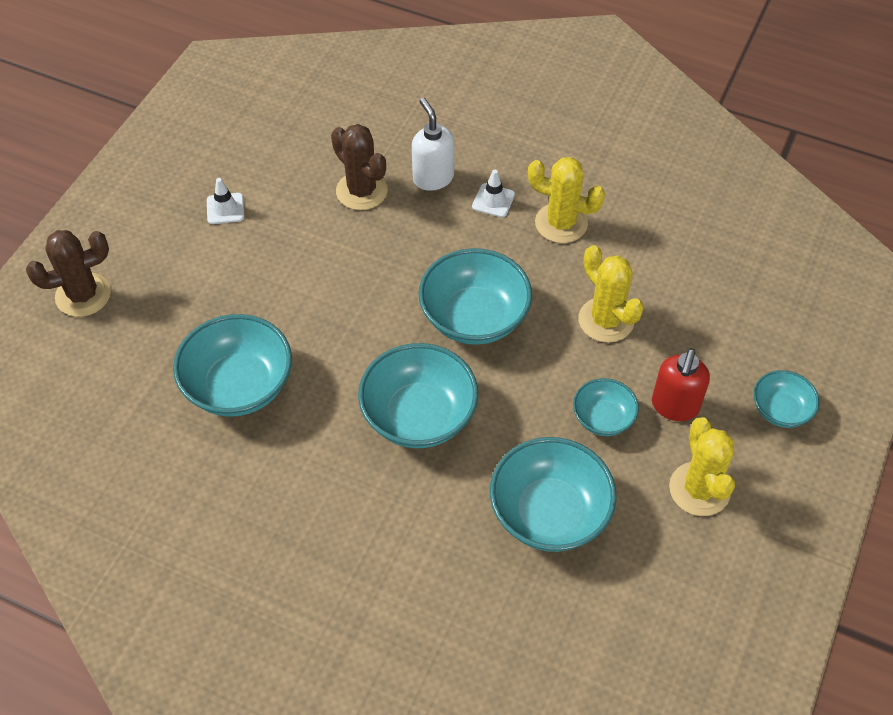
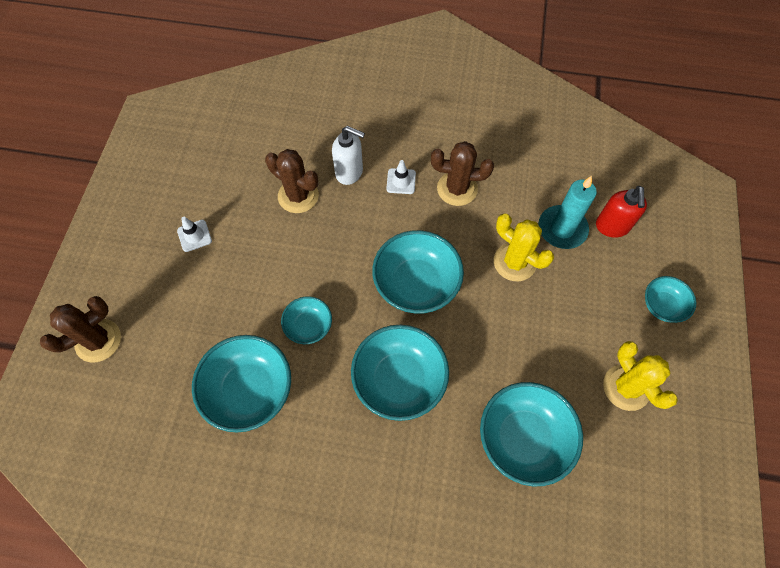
camera: 15 degrees left, 10 degrees up
white soap dispenser [412,98,454,191] -> white soap dispenser turned 150 degrees clockwise [332,126,365,185]
yellow cactus [528,157,605,243] -> brown cactus [431,141,494,206]
turquoise bowl [573,378,639,436] -> turquoise bowl moved to [281,296,332,344]
red soap dispenser [652,349,710,421] -> red soap dispenser moved to [596,186,647,238]
none -> turquoise candle [538,176,597,249]

